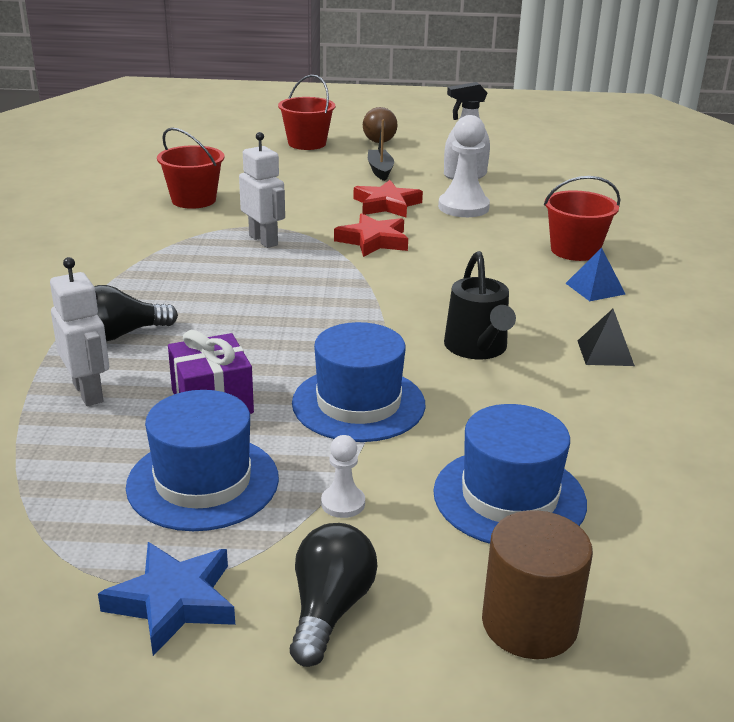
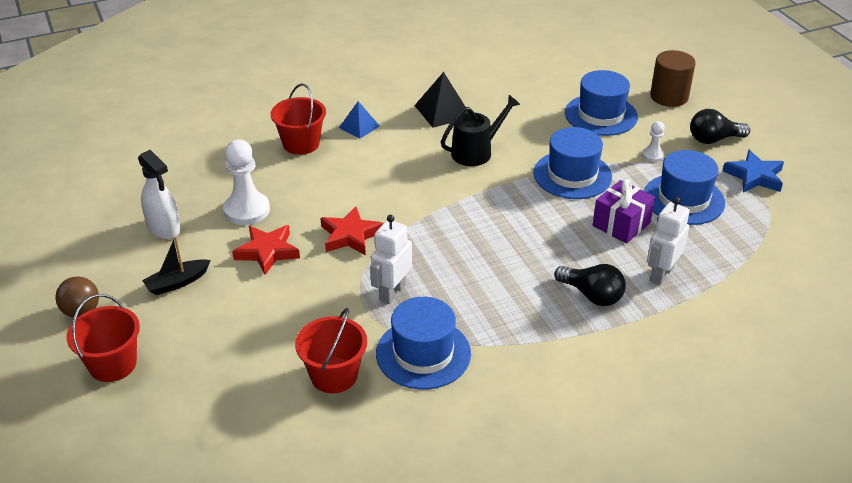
camera: 115 degrees left, 10 degrees up
black pyramid [578,309,635,366] -> black pyramid [414,72,468,128], size x1.52
none -> blue hat [376,297,471,390]

